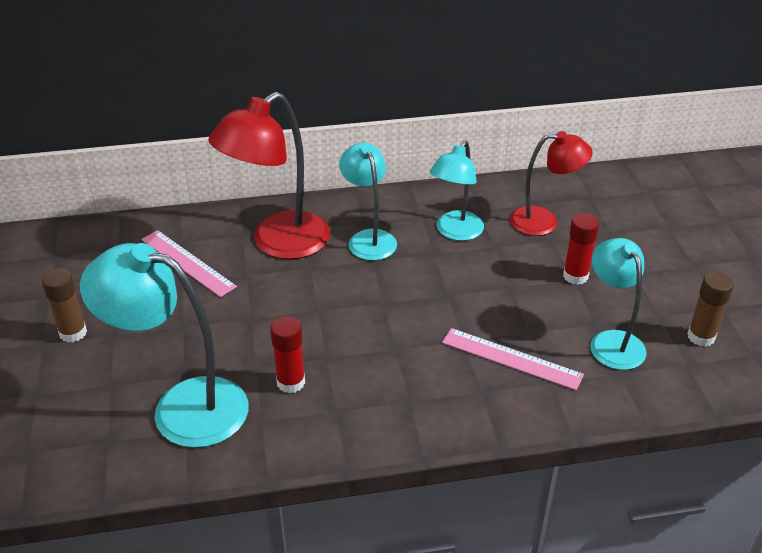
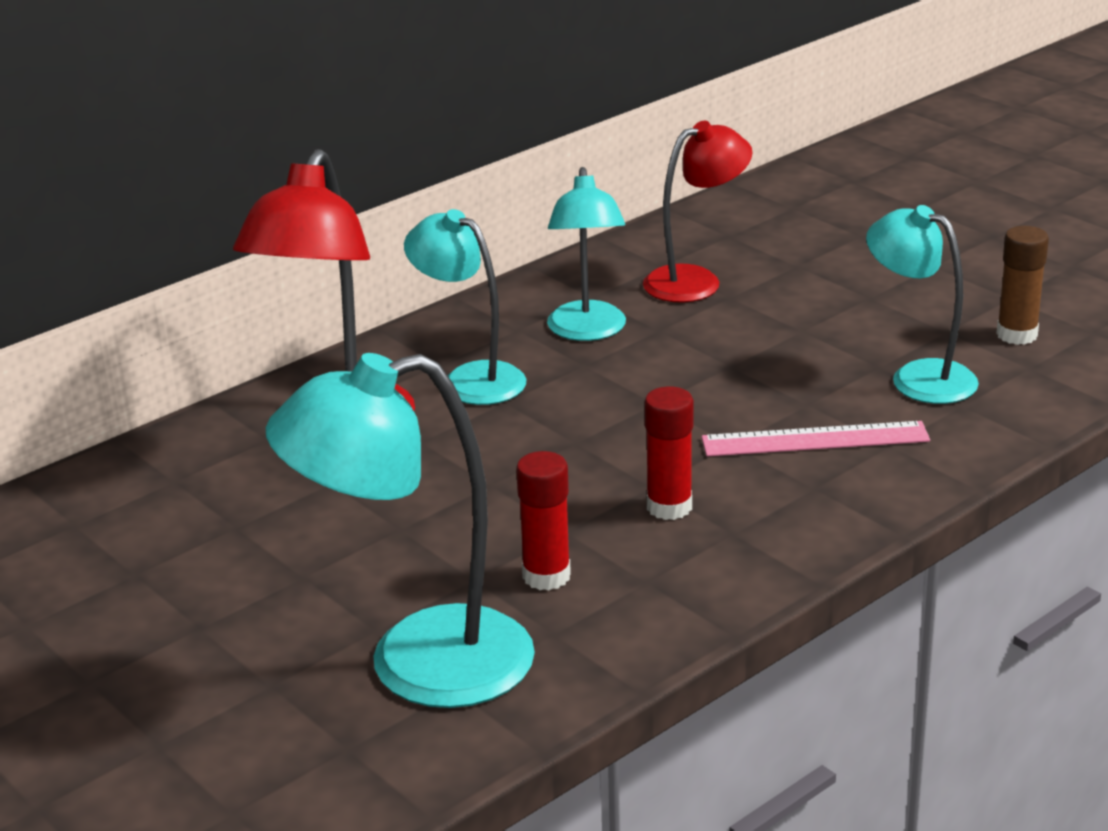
camera: 30 degrees left, 10 degrees down
brown glue stick [42,268,87,343] -> none
pink ruler [141,230,237,297] -> none
red glue stick [563,213,599,285] -> red glue stick moved to [645,386,694,520]

